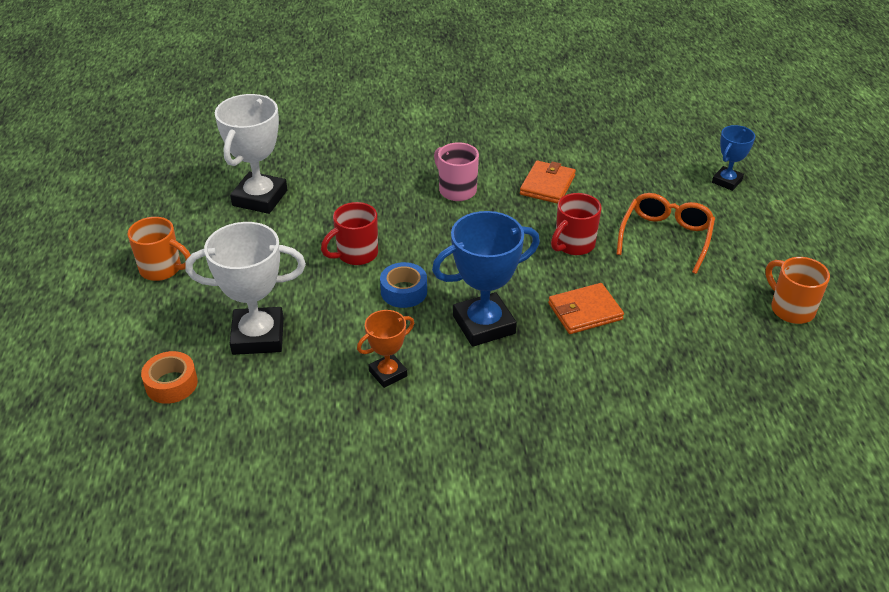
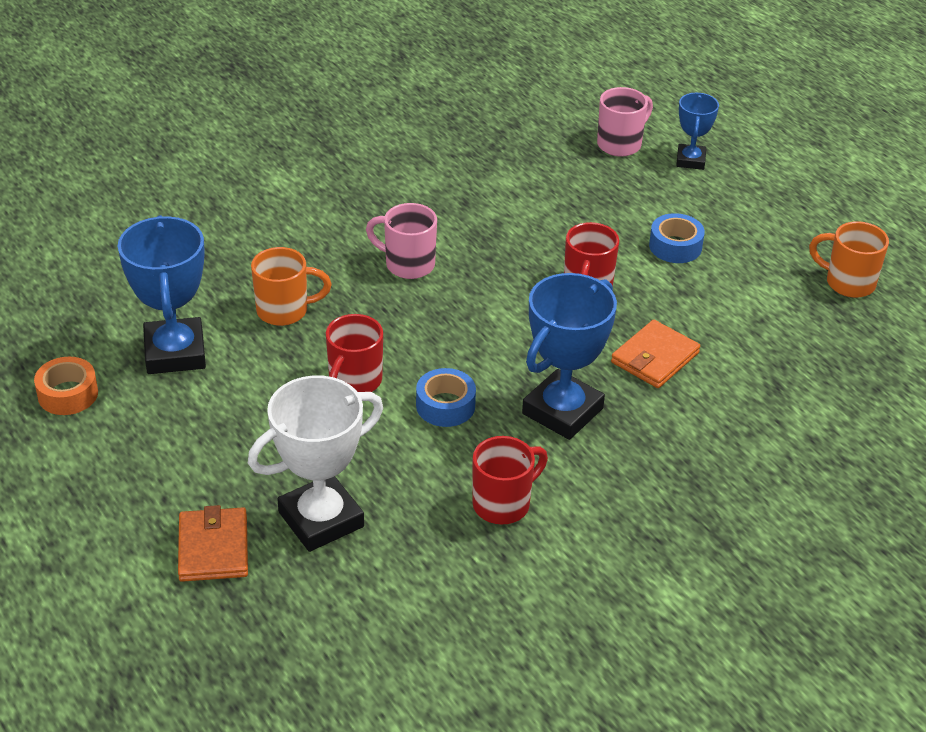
camera: 30 degrees left, 0 degrees up
orange mug [128,217,190,281] -> orange mug moved to [251,247,332,326]
orange tape [141,351,198,404] -> orange tape moved to [34,357,98,415]
white trophy [215,94,287,214] -> blue trophy [117,215,206,374]
orange trophy [357,310,414,388] -> red mug [473,436,548,525]
orange wallet [520,161,576,204] -> orange wallet moved to [178,505,248,582]
orange glasses [617,193,715,274] -> blue tape [649,213,705,263]
none -> pink mug [597,87,653,157]

